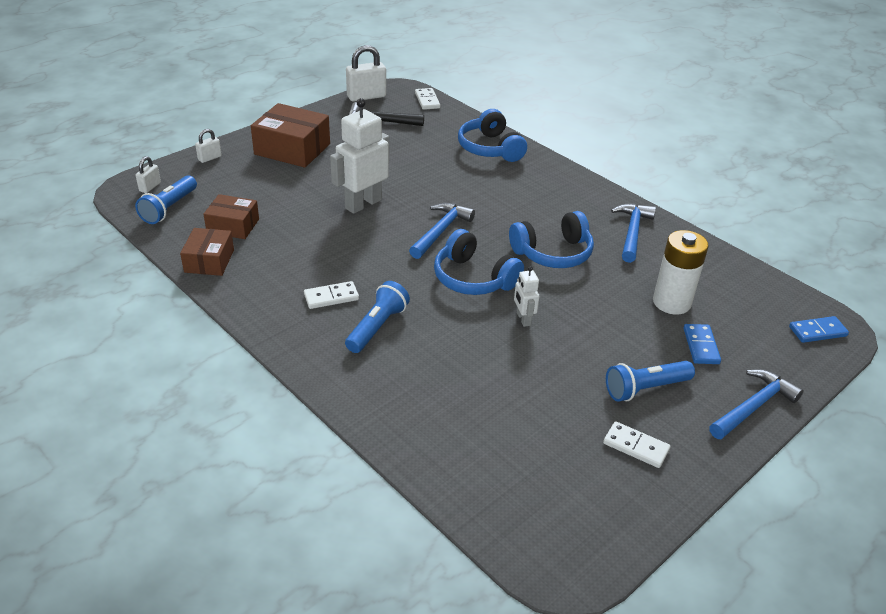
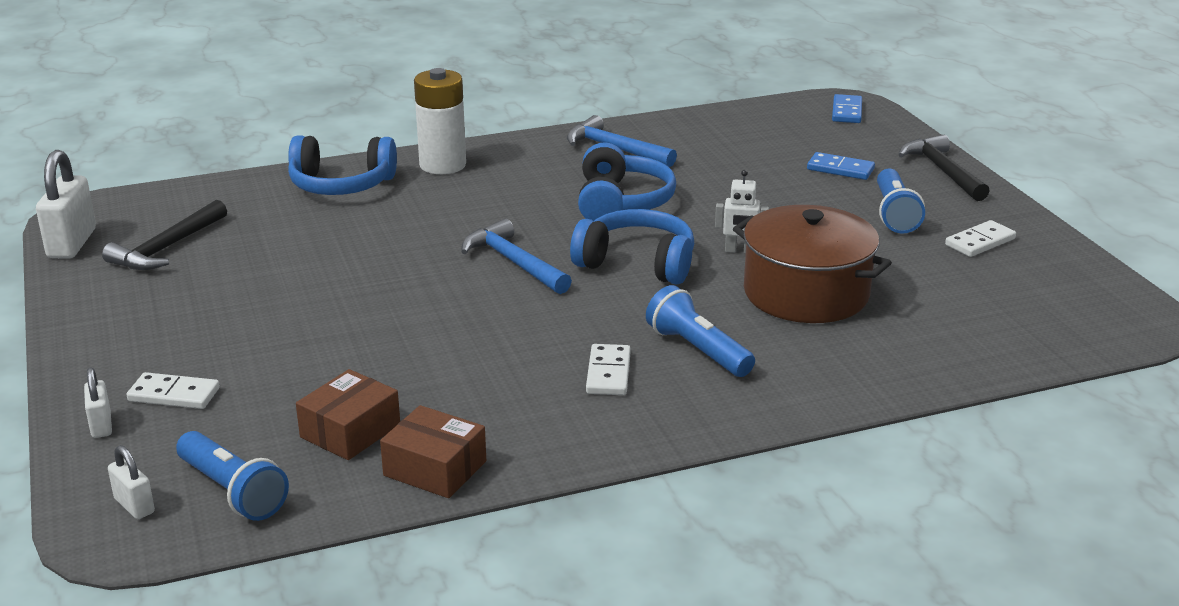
camera: 65 degrees left, 10 degrees down
brown box [251,103,330,168] -> none
white robot [330,98,389,214] -> none
white domino [415,88,440,110] -> white domino moved to [127,372,220,409]
blue headphones [434,229,524,295] -> blue headphones turned 135 degrees counterclockwise [570,209,694,285]
white battery [653,230,709,315] -> white battery moved to [414,68,466,174]
blue hammer [709,369,804,439] -> black hammer [898,135,990,201]
none -> brown pot [733,205,892,323]

